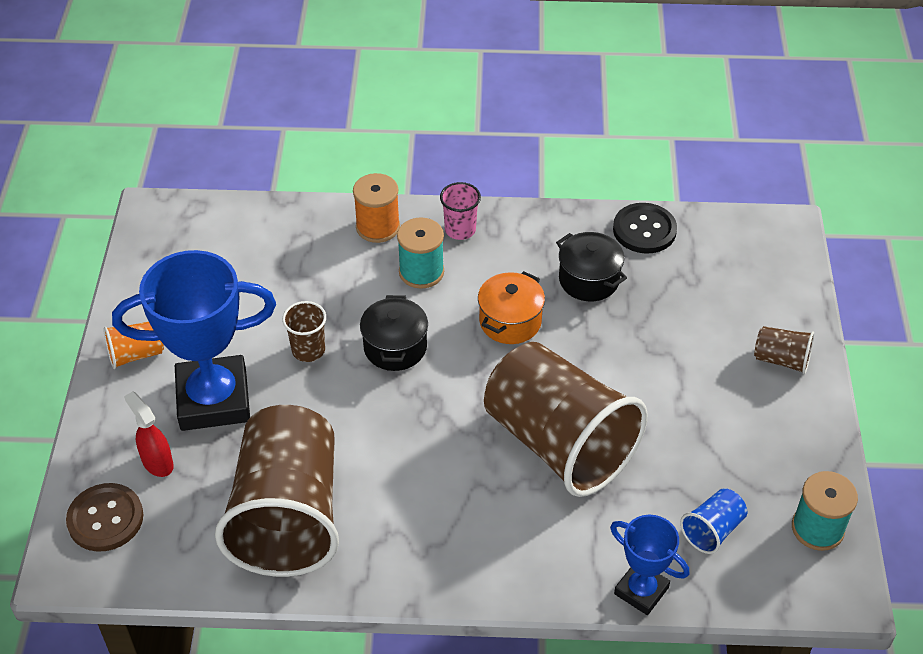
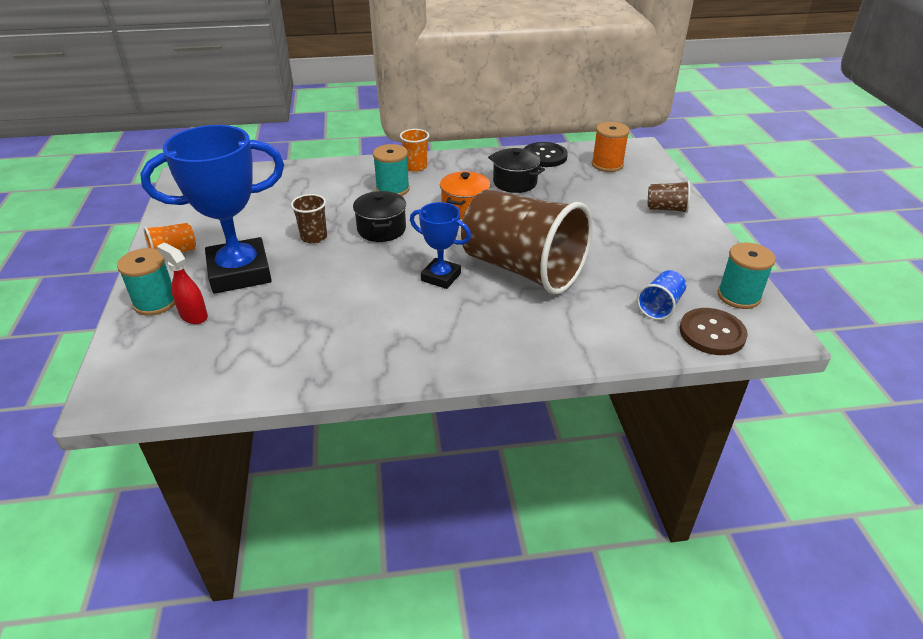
camera: 10 degrees left, 10 degrees down
brown button [66,483,143,552] -> brown button moved to [680,308,748,355]
brown cup [215,405,339,577] -> none
orange spool [353,173,400,243] -> orange spool moved to [592,122,630,172]
pink cup [440,182,481,240] -> orange cup [400,129,429,172]
blue trophy [610,515,689,615] -> blue trophy moved to [410,202,471,289]
none -> turquoise spool [117,248,175,315]

